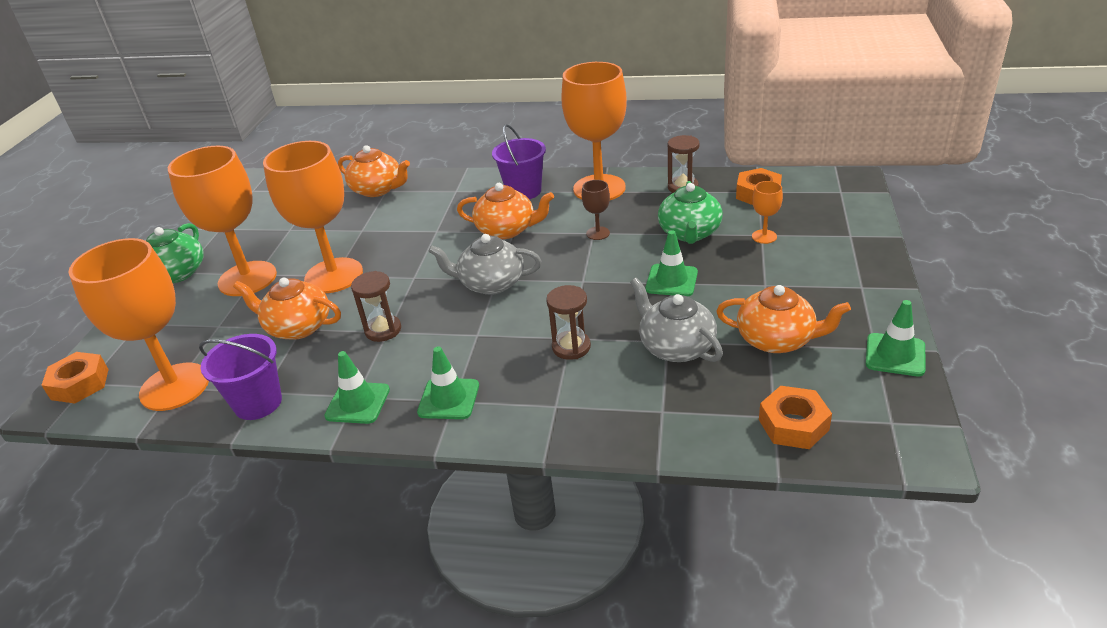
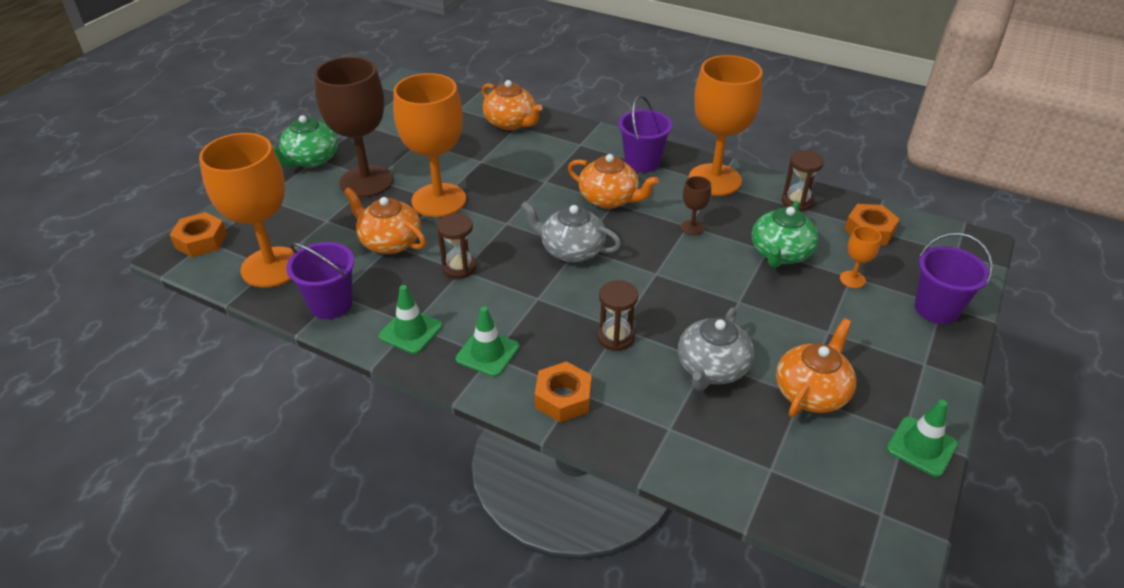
camera: 15 degrees right, 5 degrees up
orange goblet [168,146,277,296] -> brown goblet [314,57,393,197]
grey teapot [630,278,723,362] -> grey teapot turned 135 degrees counterclockwise [678,307,754,391]
green traffic cone [646,230,698,297] -> none
orange teapot [716,285,851,353] -> orange teapot turned 90 degrees counterclockwise [776,318,856,417]
orange nut [759,386,832,449] -> orange nut moved to [535,361,592,422]
none -> purple bucket [915,233,993,324]

